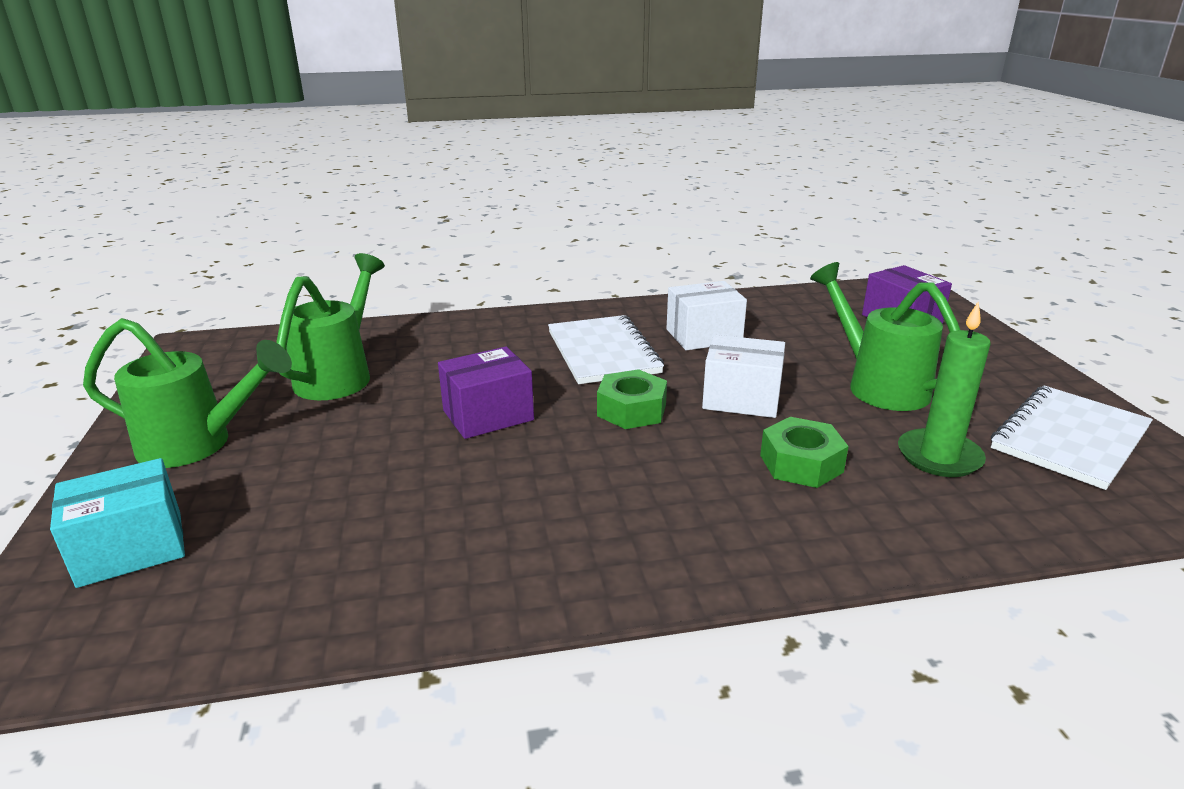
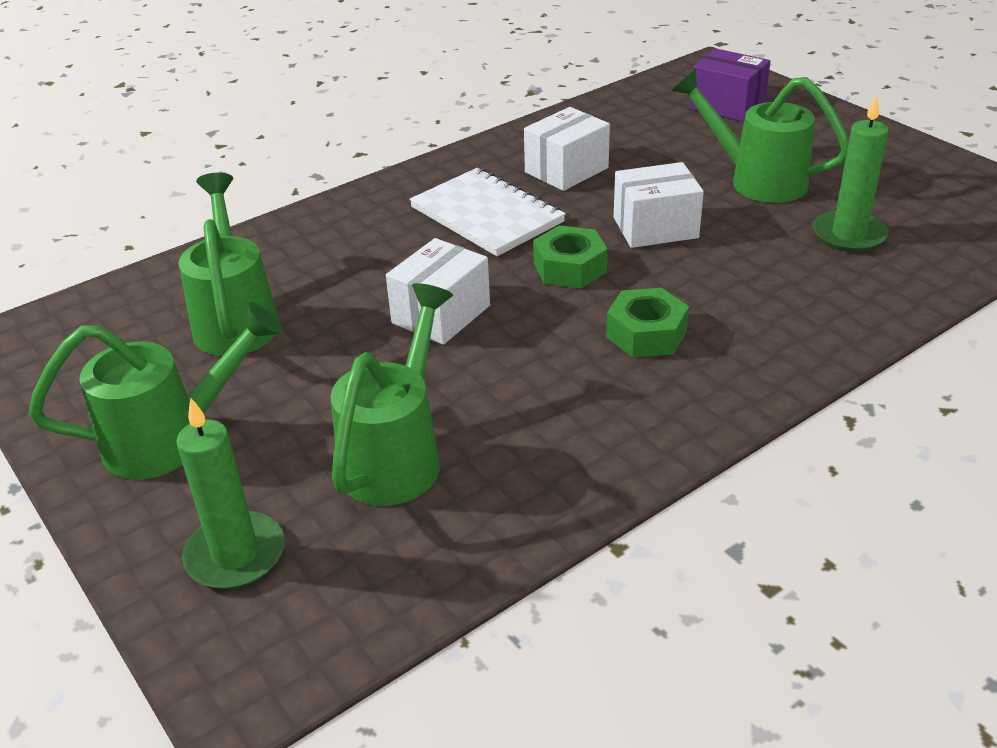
camera: 25 degrees left, 10 degrees up
turquoise box [50,458,185,588] -> green candle [176,398,285,589]
purple box [438,346,534,439] -> white box [386,238,490,345]
green nut [760,417,849,488] -> green nut moved to [606,288,689,357]
white notebook [991,386,1153,490] -> none
none -> green watering can [331,283,453,506]

